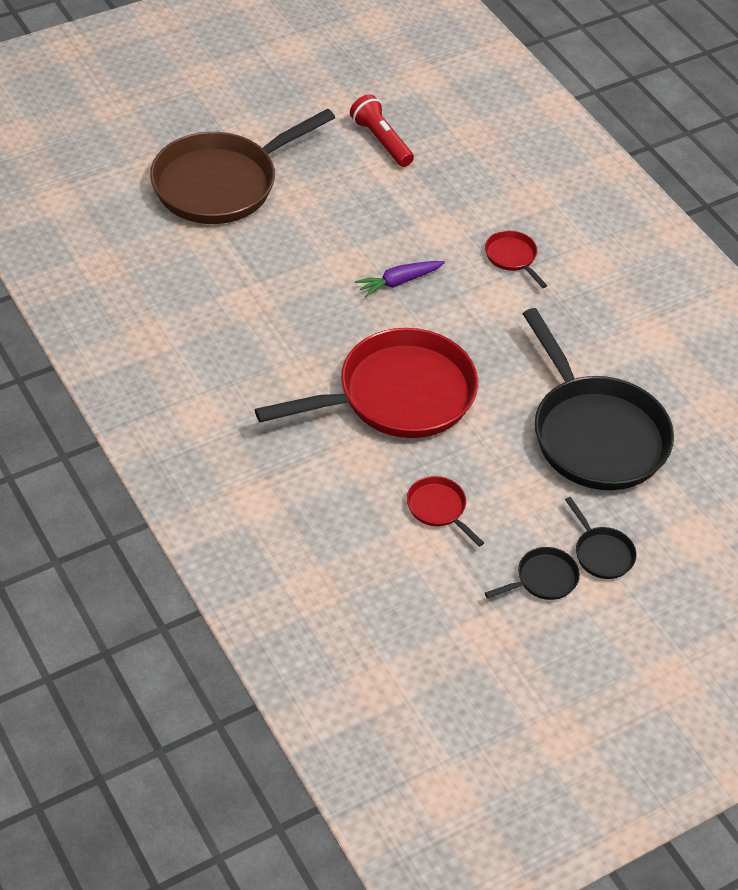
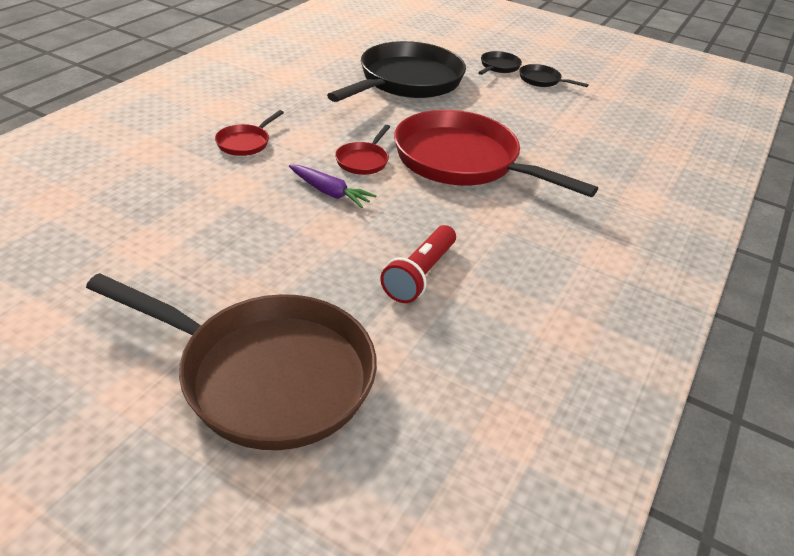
camera: 120 degrees left, 10 degrees down
red flashlight [350,94,414,167] -> red flashlight moved to [380,225,456,303]
red pan [407,476,484,547] -> red pan moved to [335,125,390,175]

